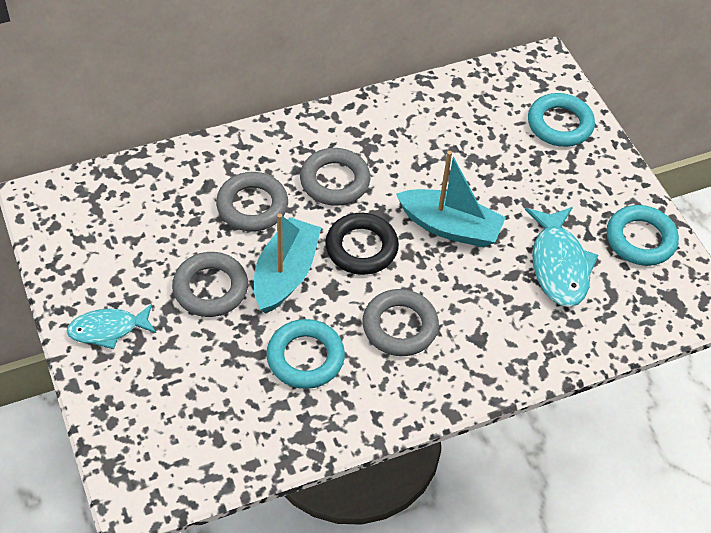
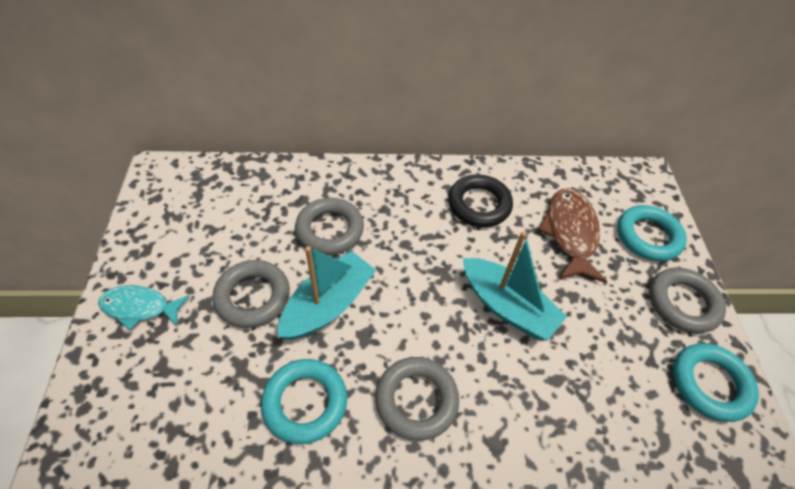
camera: 20 degrees right, 0 degrees up
grey ring [300,148,370,206] -> grey ring moved to [649,268,726,334]
black ring [325,213,399,275] -> black ring moved to [448,174,513,227]
turquoise fish [525,207,598,307] -> none
none -> brown fish [538,188,607,283]

